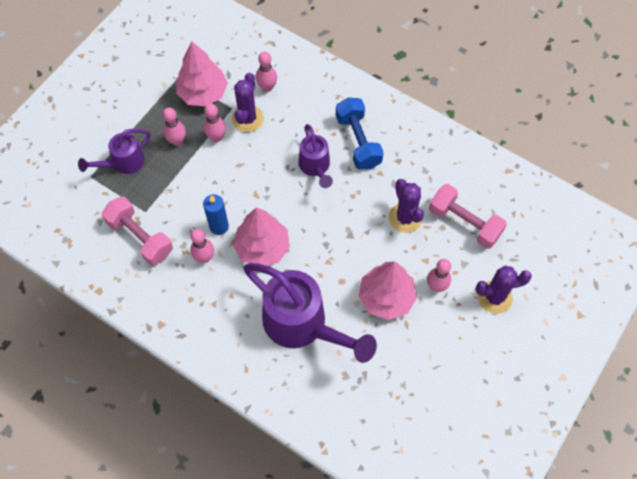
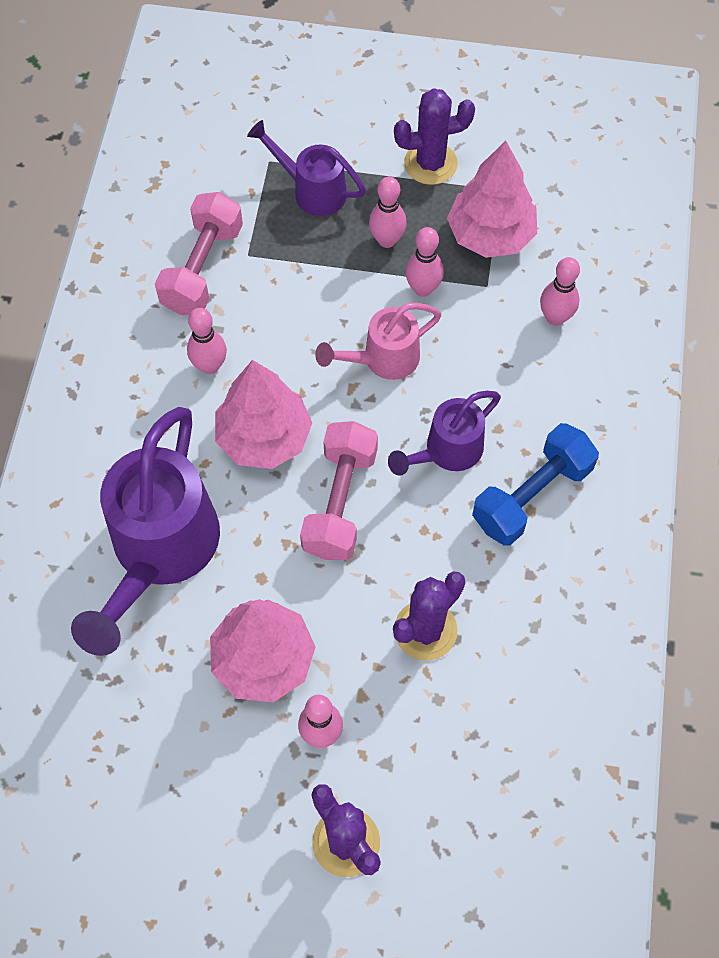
camera: 65 degrees right, 0 degrees up
blue candle [203,194,229,235] -> none
purple cactus [232,73,264,132] -> purple cactus moved to [394,88,475,185]
pink dumbbell [429,184,507,249] -> pink dumbbell moved to [300,421,378,560]
none -> pink watering can [315,302,441,380]

